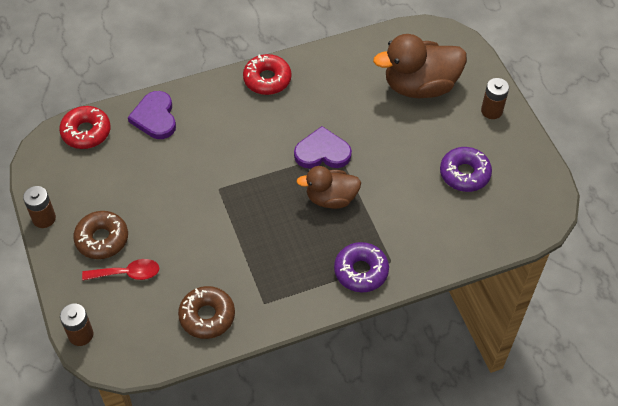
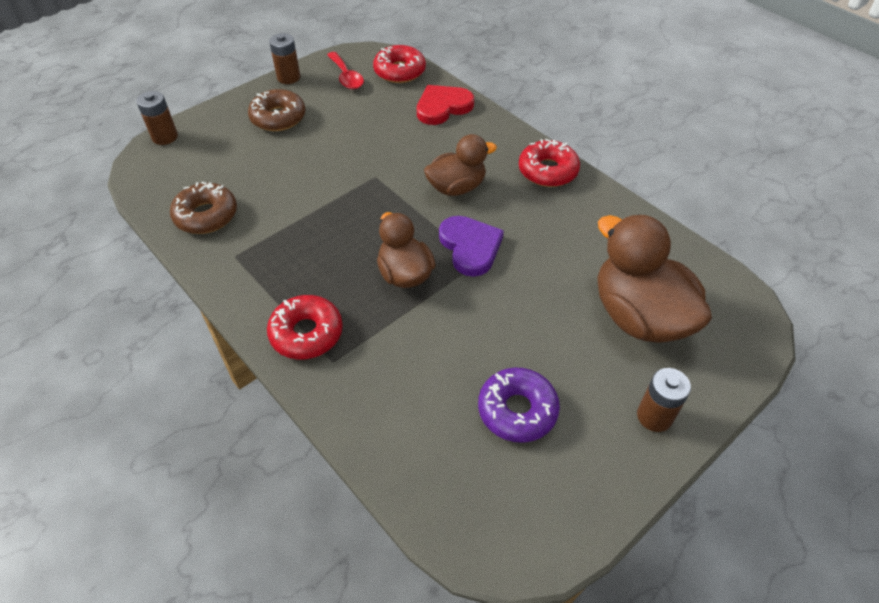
camera: 70 degrees right, 5 degrees down
red spoon [82,259,159,280] -> red spoon moved to [327,52,364,89]
purple heart [128,91,176,139] -> red heart [417,85,474,125]
purple donut [334,242,389,292] -> red donut [267,295,343,359]
none -> brown duck [424,134,497,196]

